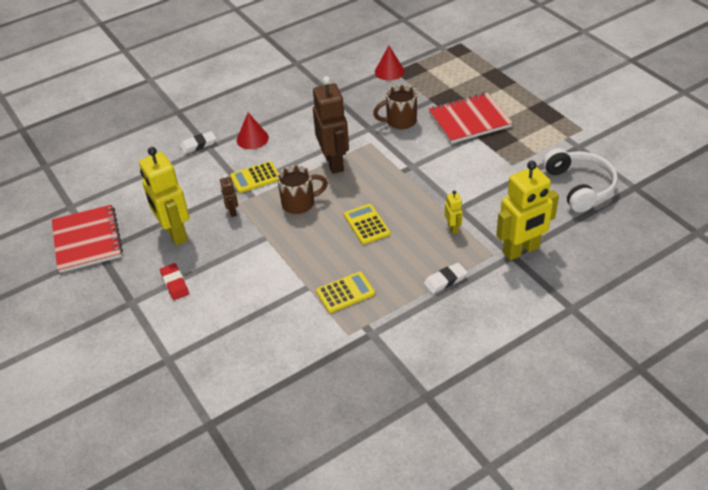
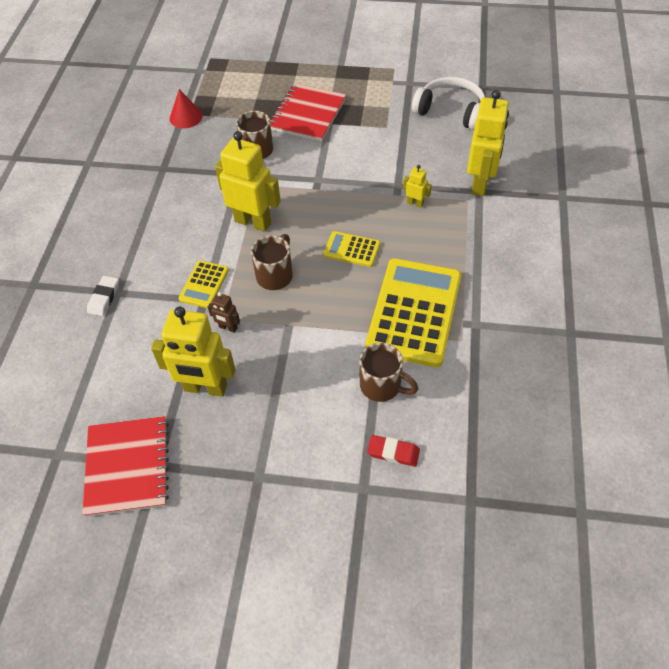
camera: 50 degrees left, 10 degrees up
red notebook [52,205,123,273] -> red notebook turned 60 degrees clockwise [82,416,169,517]
red eraser [160,263,189,300] -> red eraser moved to [367,435,420,467]
red cone [237,113,269,149] -> none
brown robot [313,76,349,174] -> yellow robot [215,131,281,232]
yellow calculator [316,272,375,313] -> yellow calculator [365,258,461,367], size x2.15
white eraser [424,263,468,294] -> none
none -> brown mug [359,343,418,402]

